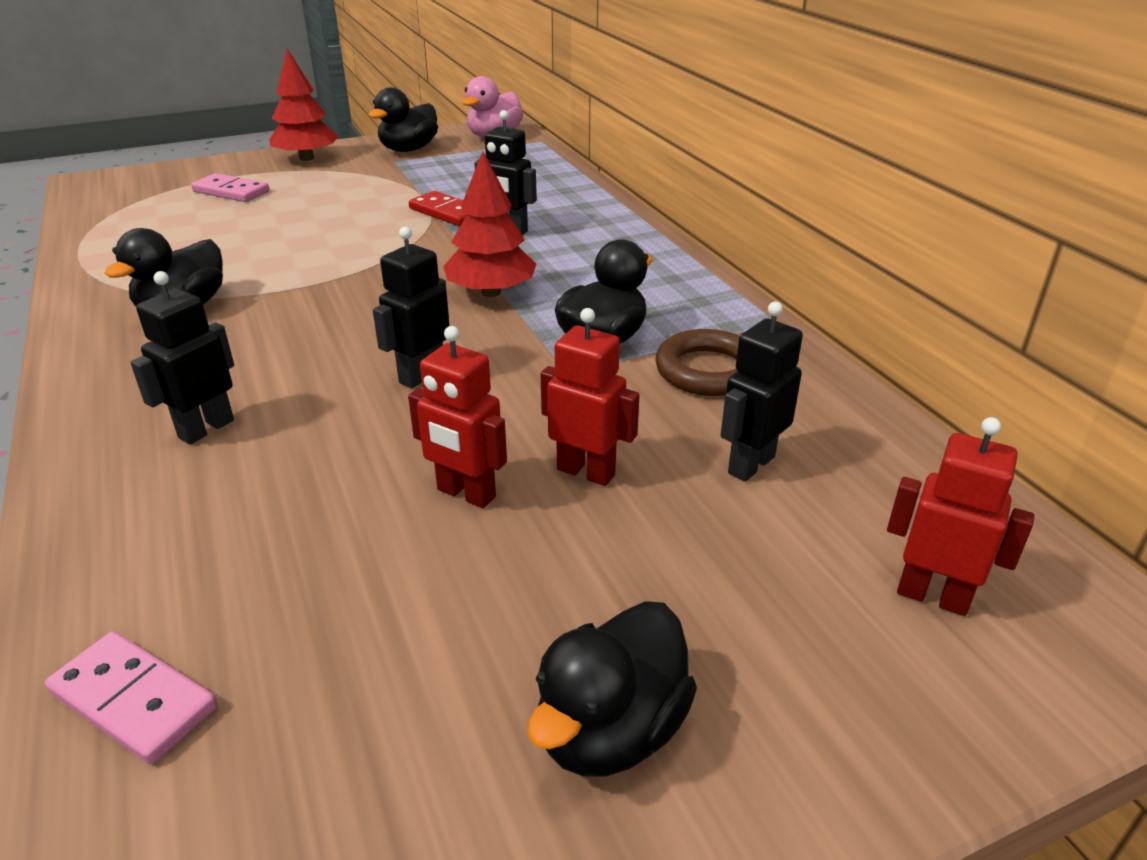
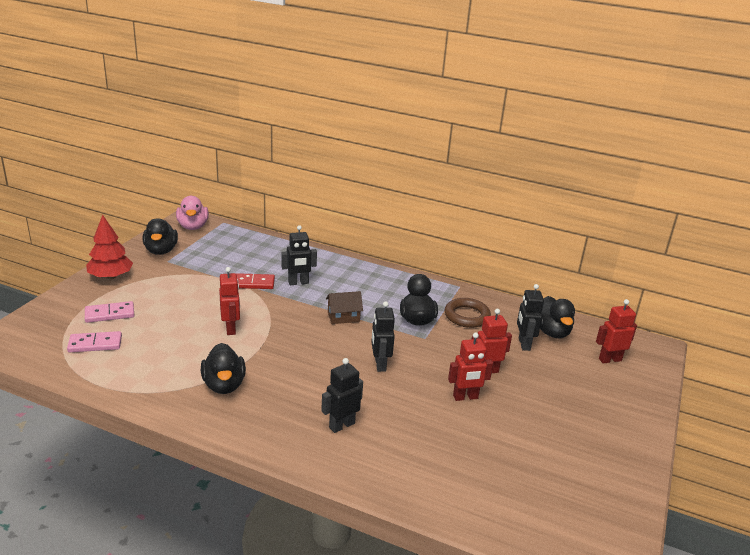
camera: 45 degrees left, 5 degrees down
pink domino [45,631,217,764] -> pink domino moved to [67,331,122,352]
black robot [130,271,234,444] -> black robot turned 60 degrees clockwise [321,358,363,433]
red tree [443,151,536,297] -> brown house [326,291,363,324]
black duck [528,601,697,776] -> black duck moved to [540,296,575,338]
none -> red robot [219,267,240,335]

